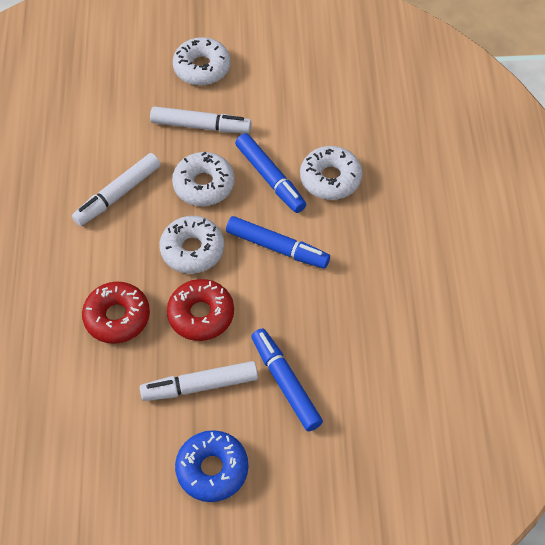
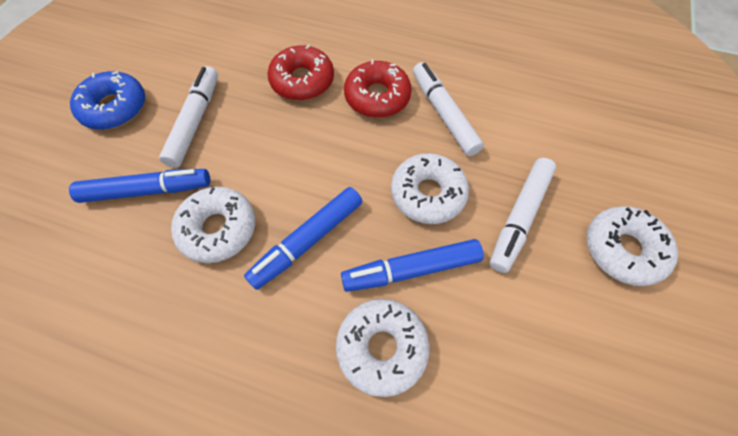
camera: 110 degrees right, 5 degrees up
white donut [159,216,224,274] -> white donut moved to [171,187,255,263]
red donut [167,279,234,341] -> red donut moved to [344,60,412,118]

